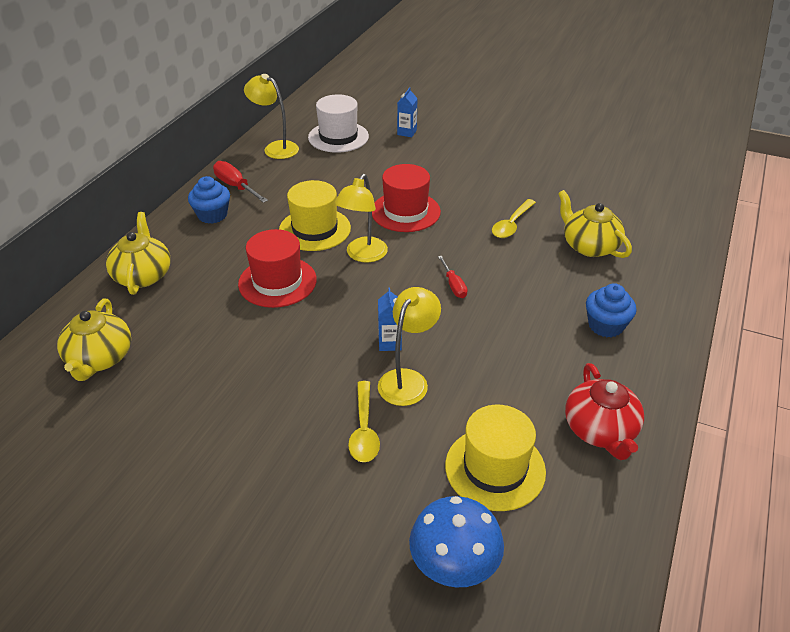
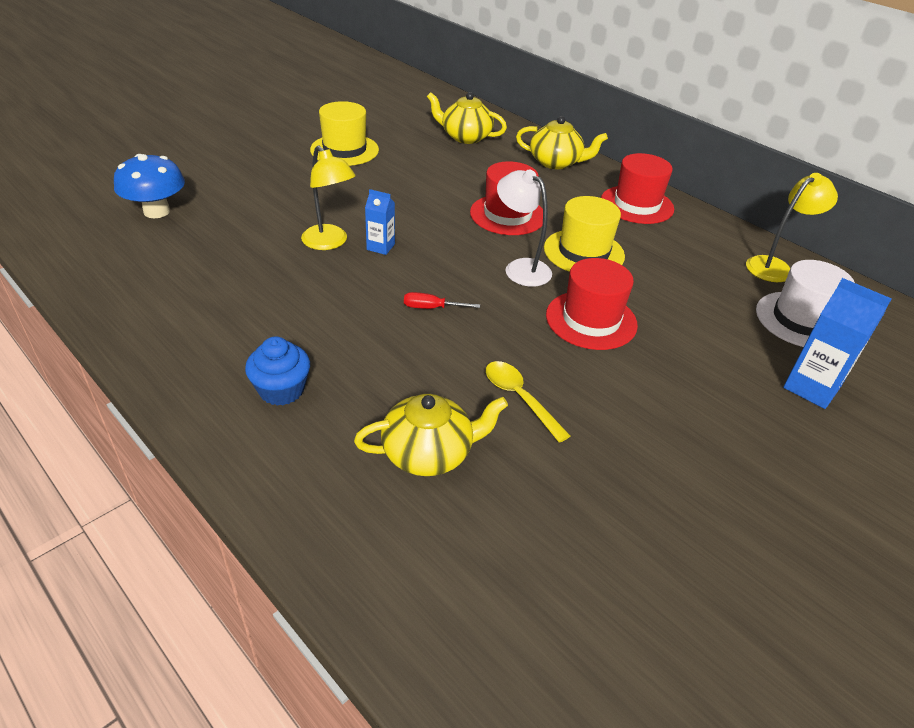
camera: 110 degrees right, 0 degrees up
blue cupcake [188,176,230,224] -> red hat [601,153,674,224]
red screwdriver [213,161,268,203] -> none
yellow lamp [334,174,388,262] -> white lamp [497,169,552,287]
yellow spoon [348,381,380,462] -> none
blue carton [397,87,418,137] -> blue carton [783,278,892,409], size x1.66
yellow hat [445,405,546,511] -> yellow hat moved to [310,101,379,166]
red teapot [565,363,644,460] -> none

